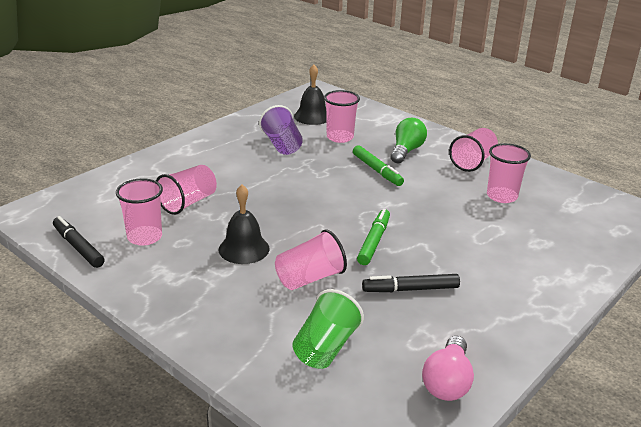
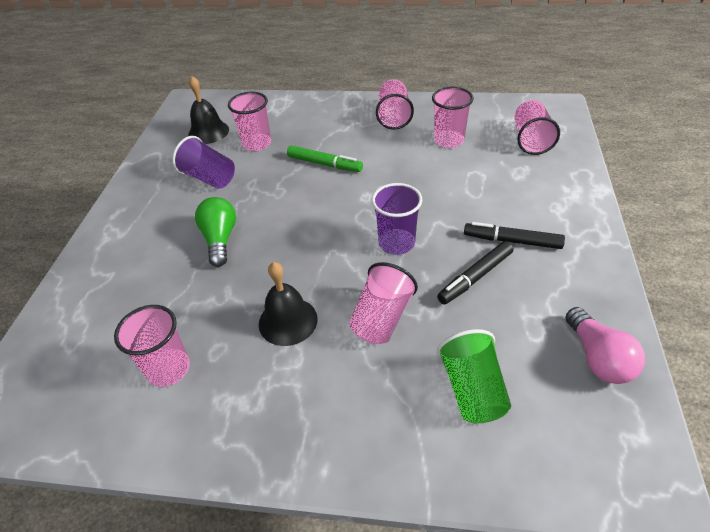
camera: 30 degrees left, 15 degrees up
black marker [53,216,105,268] -> black marker moved to [464,222,565,249]
pink cup [156,165,217,215] -> pink cup moved to [514,100,560,155]
green marker [357,209,390,265] -> purple cup [372,183,422,255]
green light bulb [391,118,427,163] -> green light bulb moved to [195,197,236,267]

